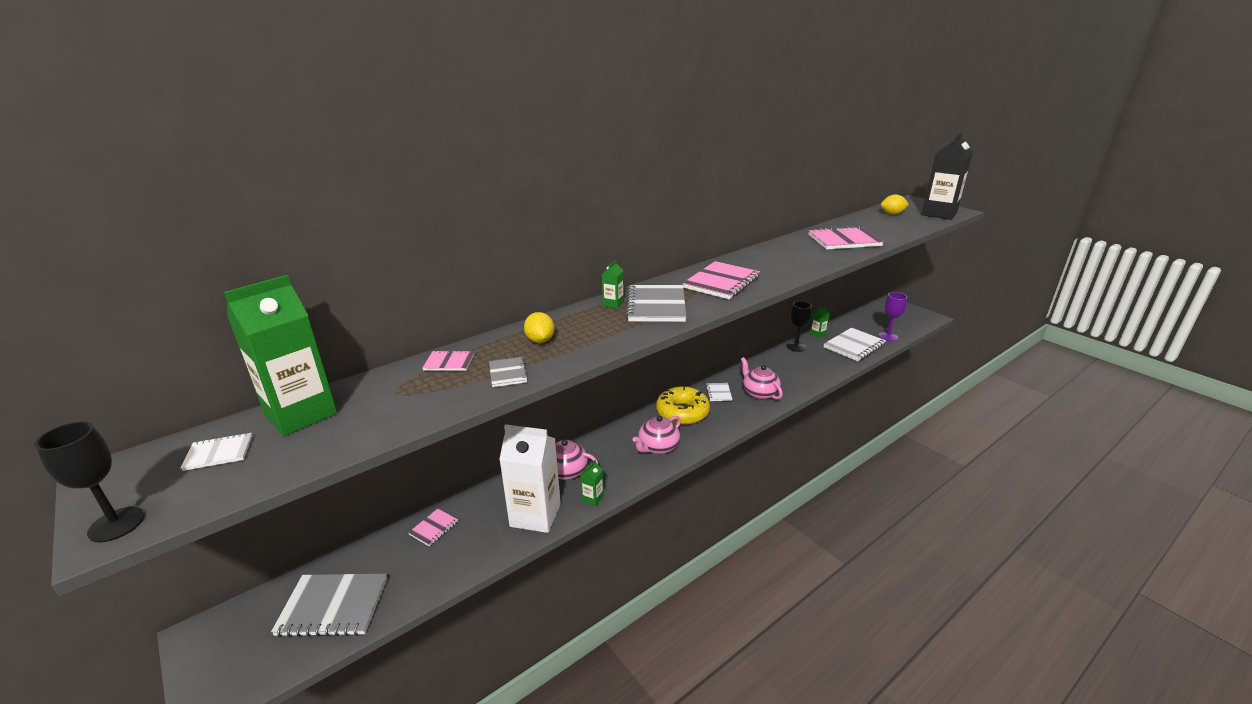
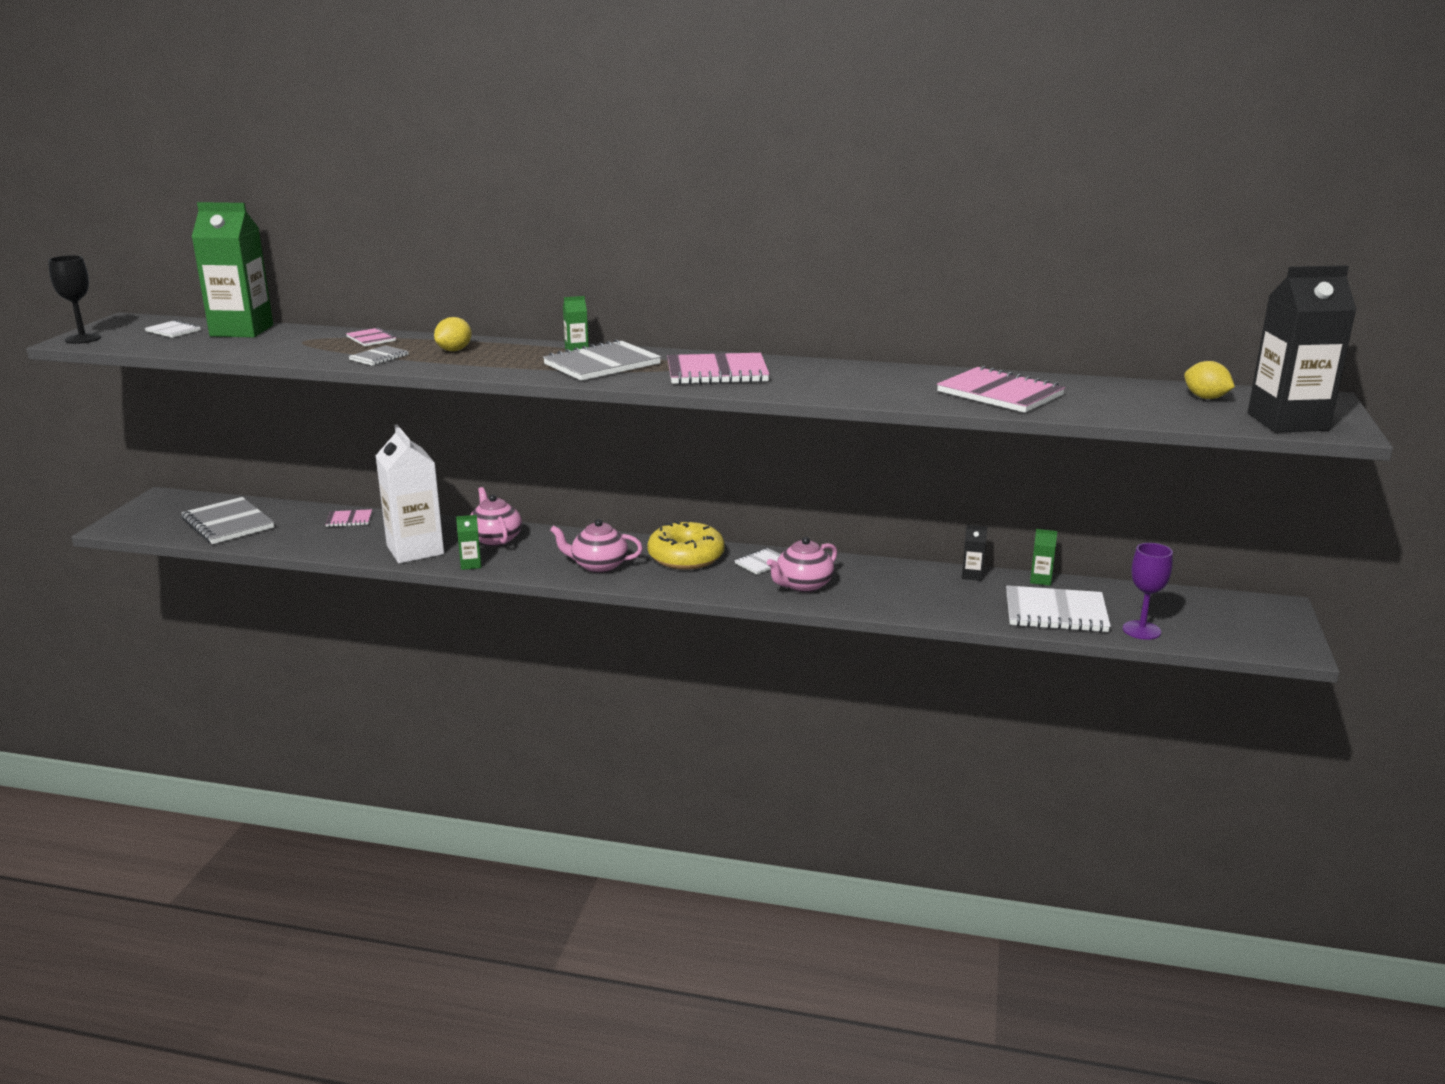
camera: 50 degrees right, 5 degrees down
pink teapot [741,357,783,400] -> pink teapot turned 150 degrees counterclockwise [767,537,837,592]
black goblet [787,301,812,352] -> black carton [962,525,987,581]

